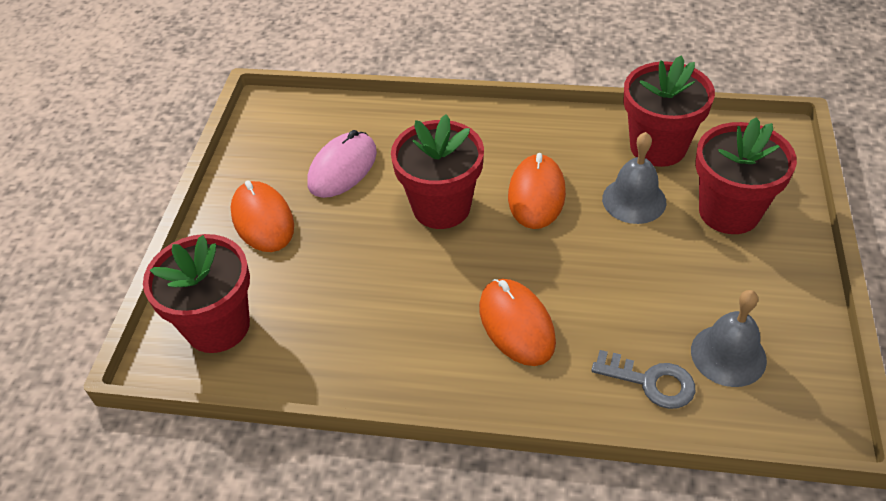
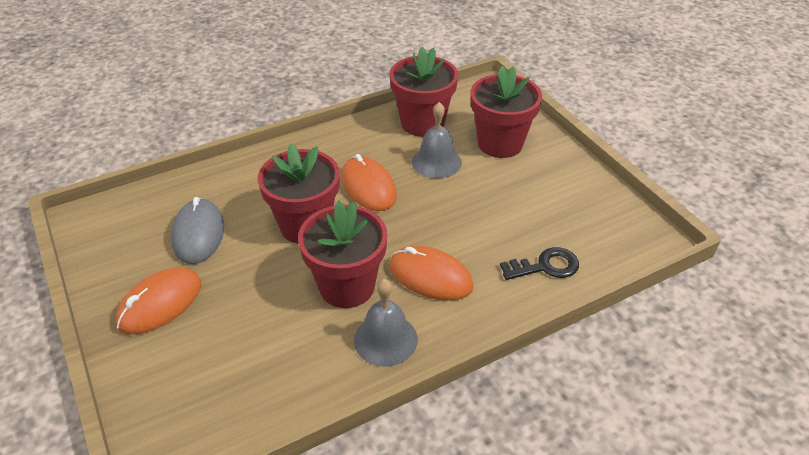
camera: 40 degrees left, 5 degrees down
red flower pot [143,234,250,353] -> red flower pot moved to [298,201,387,308]
orange mouse [231,180,294,252] -> orange mouse turned 75 degrees counterclockwise [115,267,201,334]
pink mouse [307,130,377,198] -> grey mouse [171,197,224,264]
grey key [591,350,695,409] -> black key [500,247,579,280]
grey bell [691,290,767,387] -> grey bell moved to [354,279,418,366]

